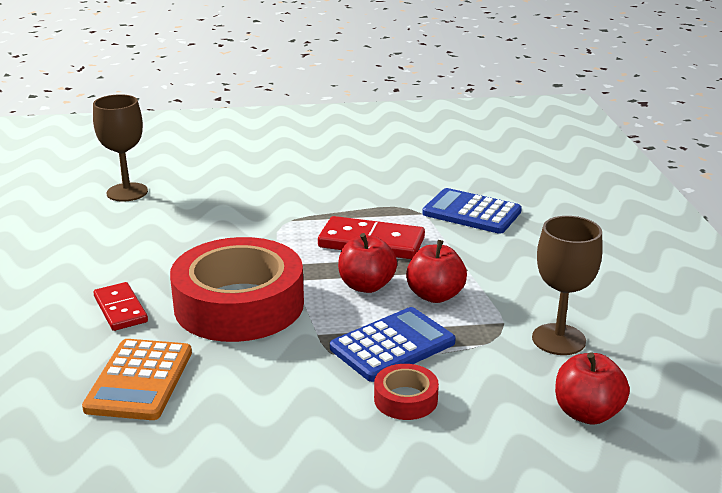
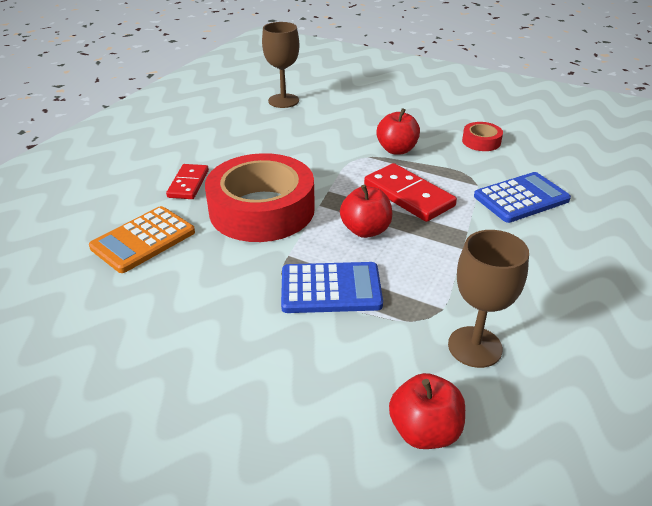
camera: 35 degrees right, 10 degrees up
red tape [374,364,439,420] -> red tape moved to [462,122,503,151]
red apple [406,240,467,303] -> red apple moved to [376,108,420,155]
blue calculator [422,188,522,234] -> blue calculator turned 90 degrees clockwise [474,172,571,223]

